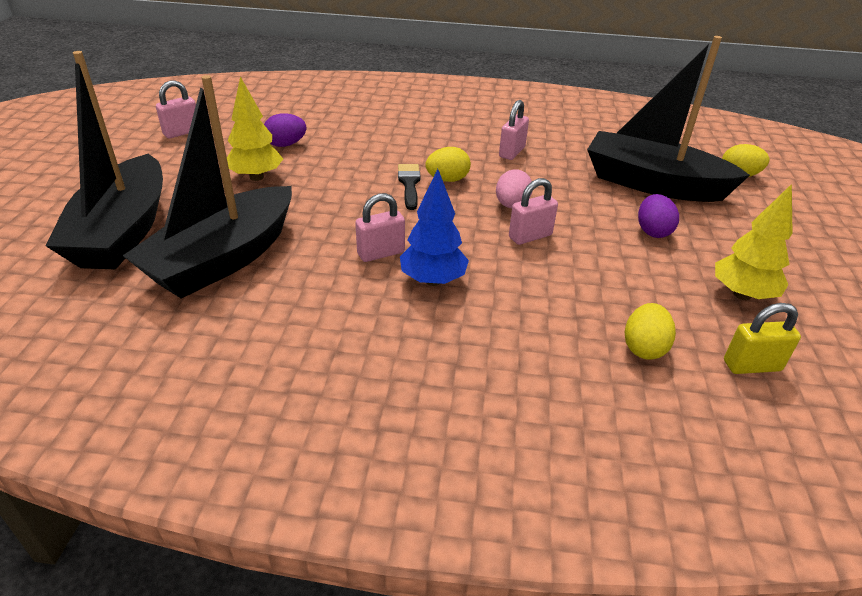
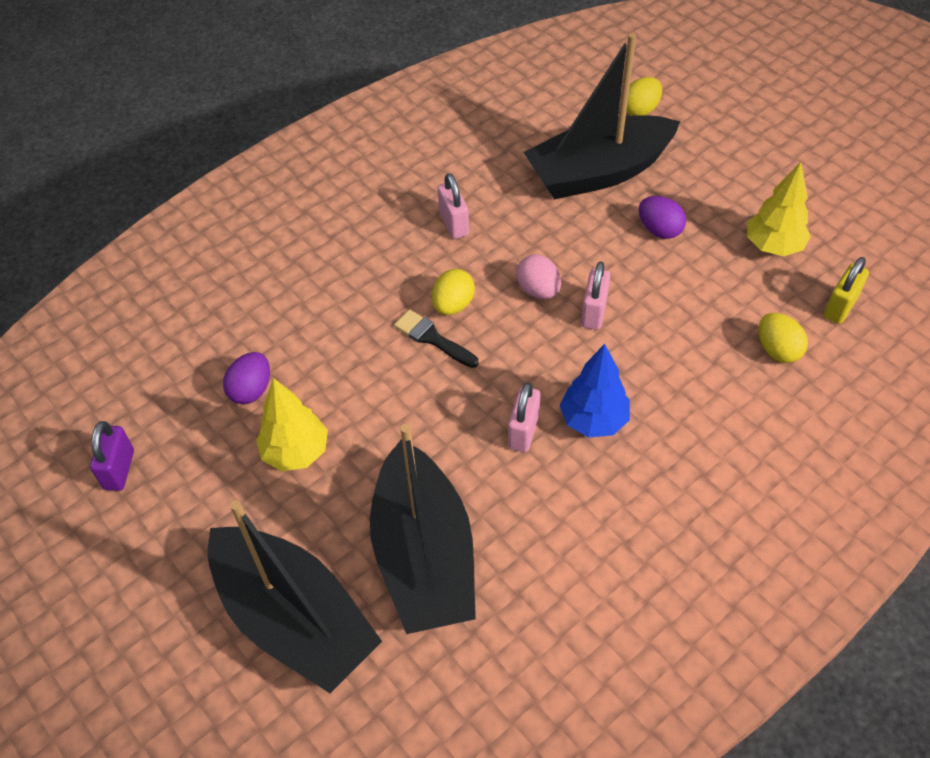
camera: 45 degrees left, 15 degrees up
pink padlock [156,80,196,138] -> purple padlock [90,421,134,491]

